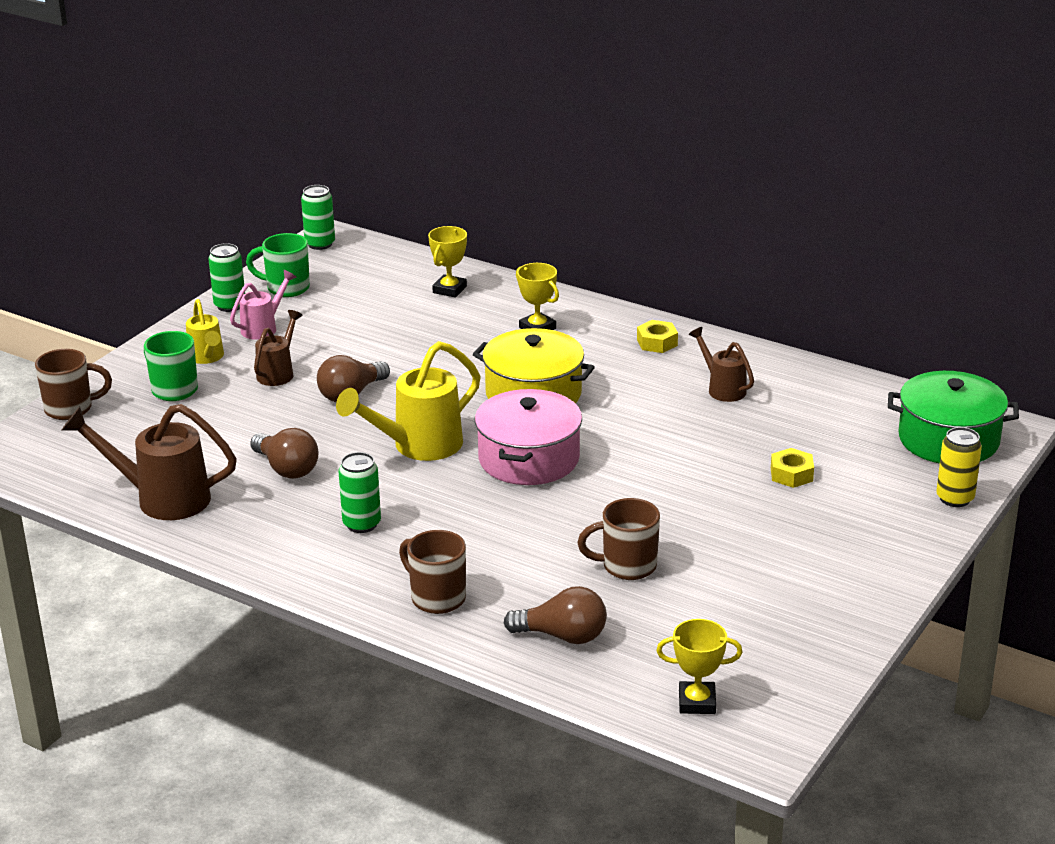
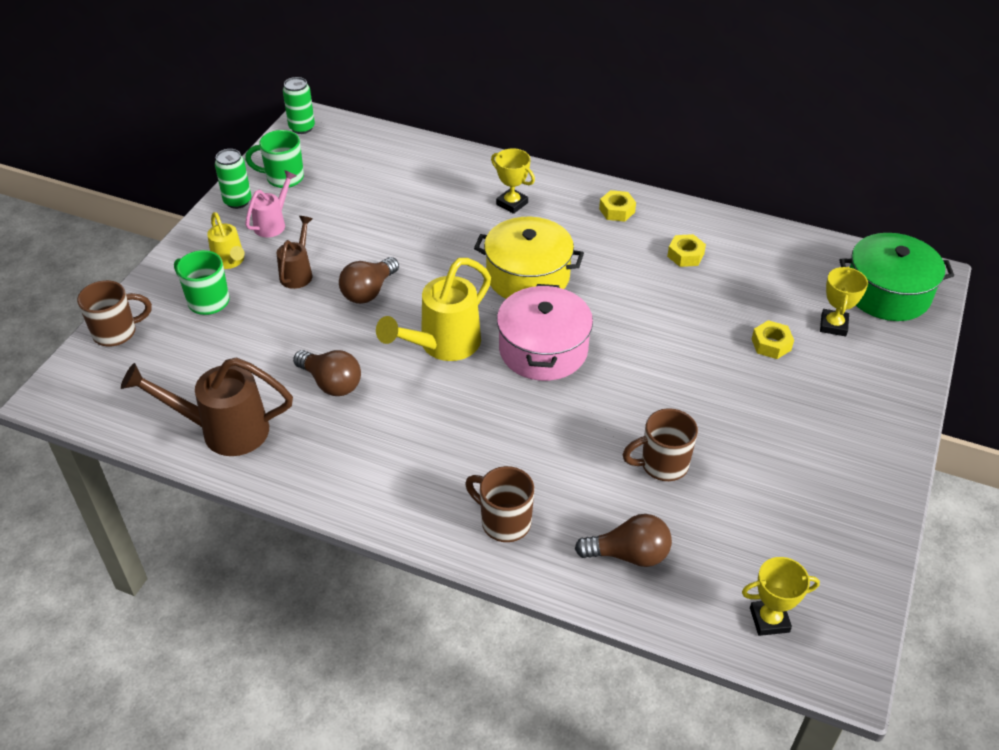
camera: 10 degrees left, 15 degrees up
green can [339,452,381,533] -> none
yellow trophy [428,226,467,298] -> yellow trophy moved to [820,267,868,336]
brown watering can [689,327,754,402] -> yellow nut [667,234,706,267]
yellow can [936,427,982,507] -> none

